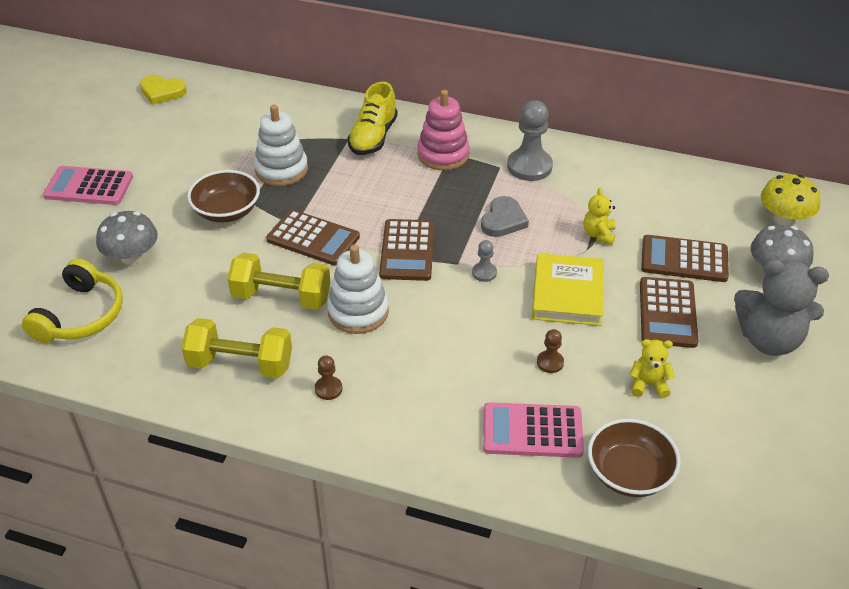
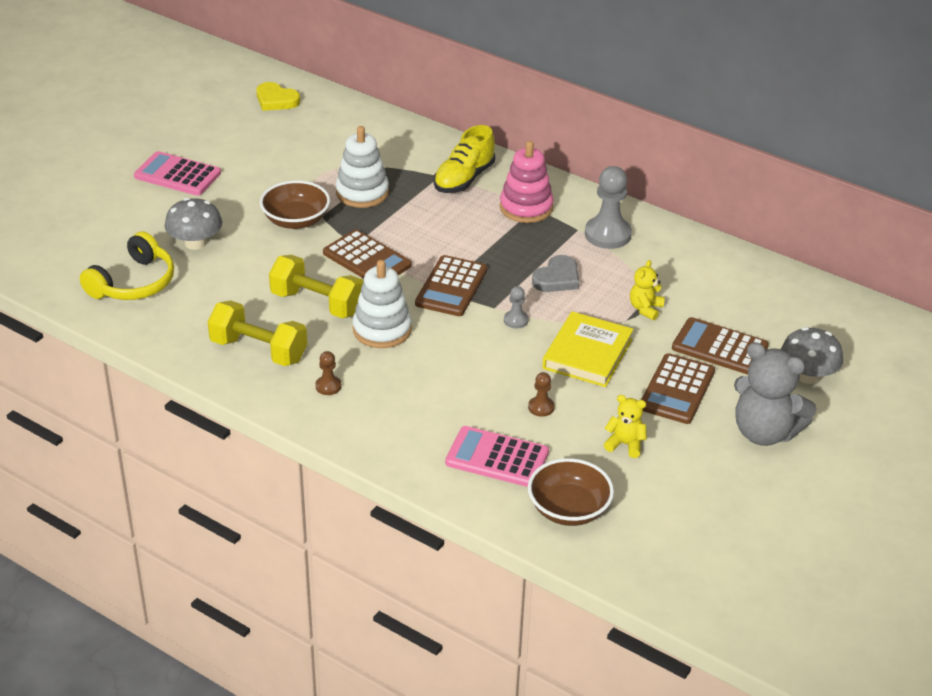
camera: 15 degrees right, 5 degrees down
yellow mushroom [760,174,820,226] -> none

